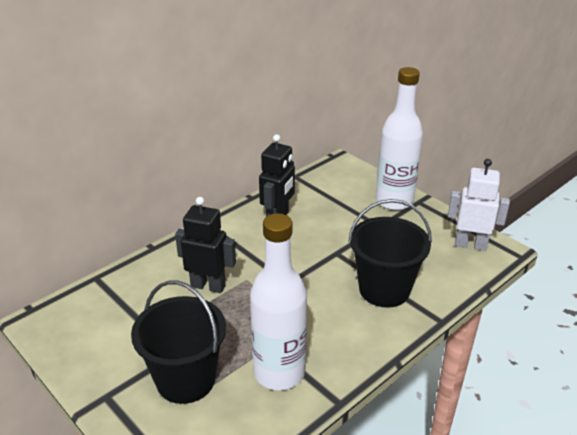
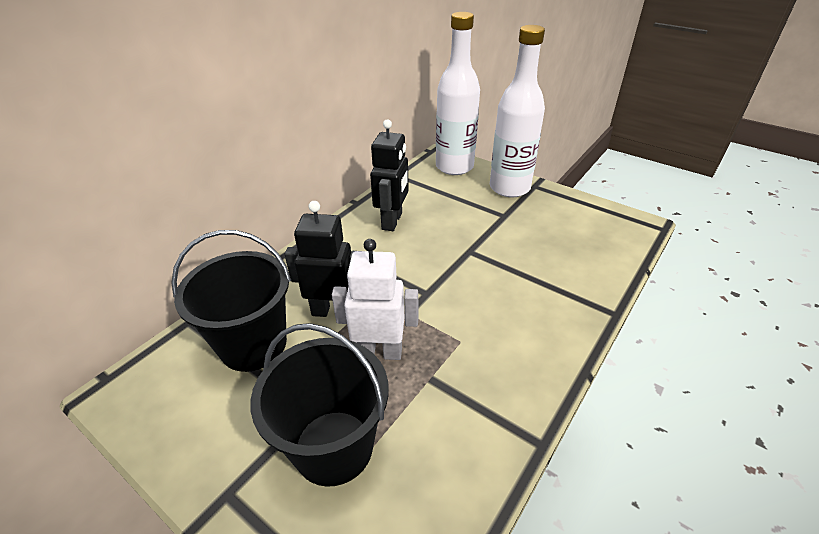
camera: 10 degrees left, 5 degrees up
white bottle [250,213,307,390] -> white bottle moved to [436,12,480,175]
black bucket [348,199,432,308] -> black bucket moved to [171,230,291,372]
white robot [448,159,510,251] -> white robot moved to [332,239,418,360]

